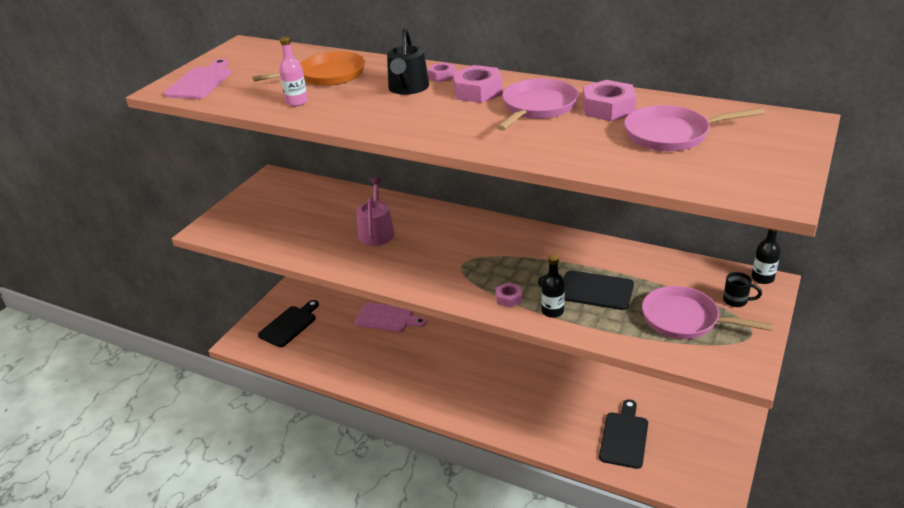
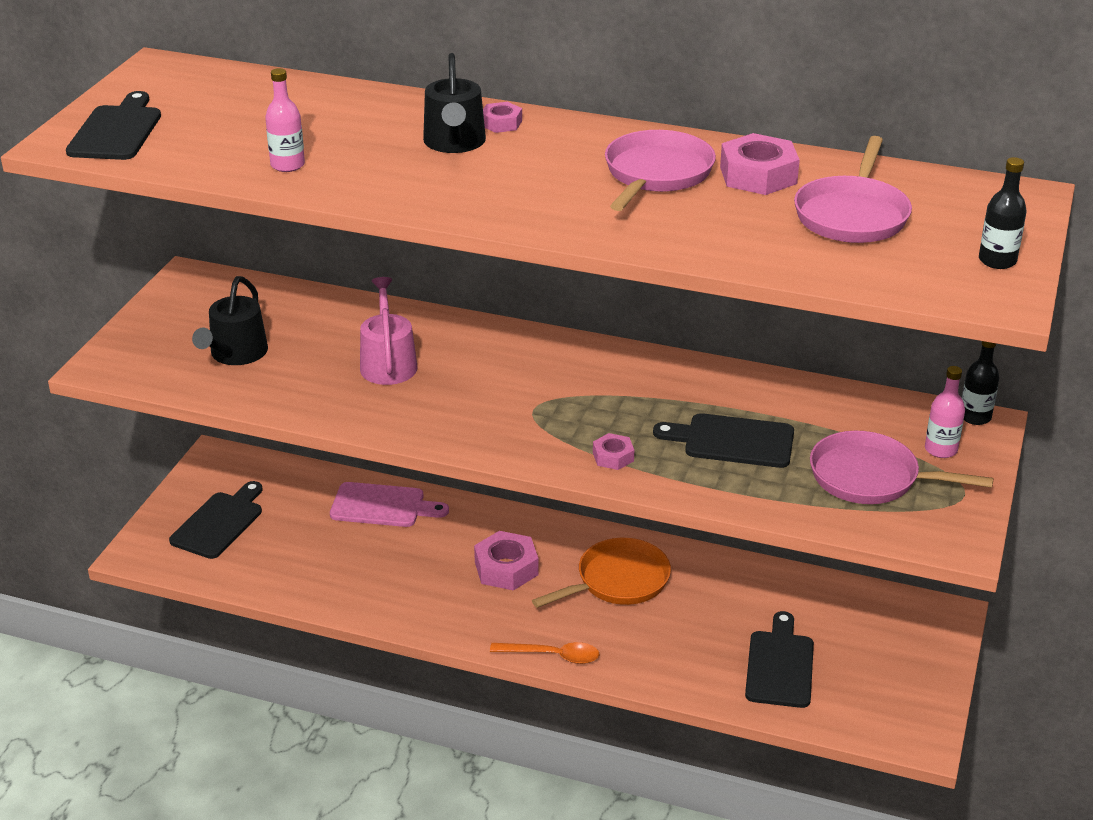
camera: 10 degrees left, 0 degrees up
pink cutting board [164,59,231,99] -> black cutting board [66,91,161,160]
orange pan [252,51,365,86] -> orange pan moved to [532,538,671,608]
pink nut [453,65,503,103] -> pink nut moved to [474,531,539,591]
black bottle [541,255,565,318] -> black bottle moved to [979,157,1027,269]
pink pan [624,105,765,151] -> pink pan turned 60 degrees counterclockwise [794,136,912,243]
black mug [723,272,762,307] -> pink bottle [925,366,965,458]
none -> black watering can [192,276,268,365]
none -> orange spoon [490,642,599,664]

